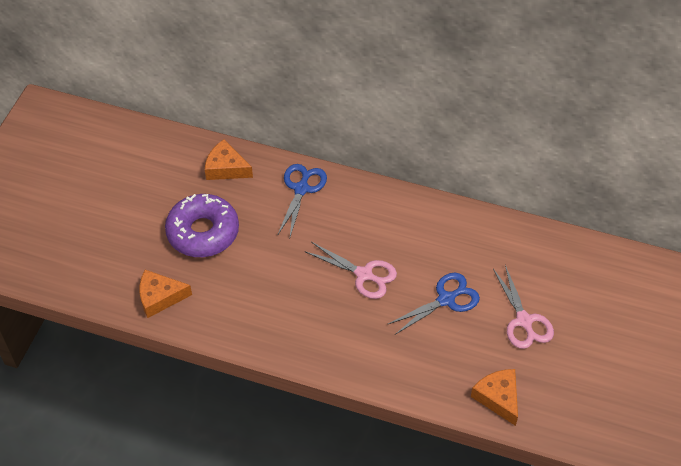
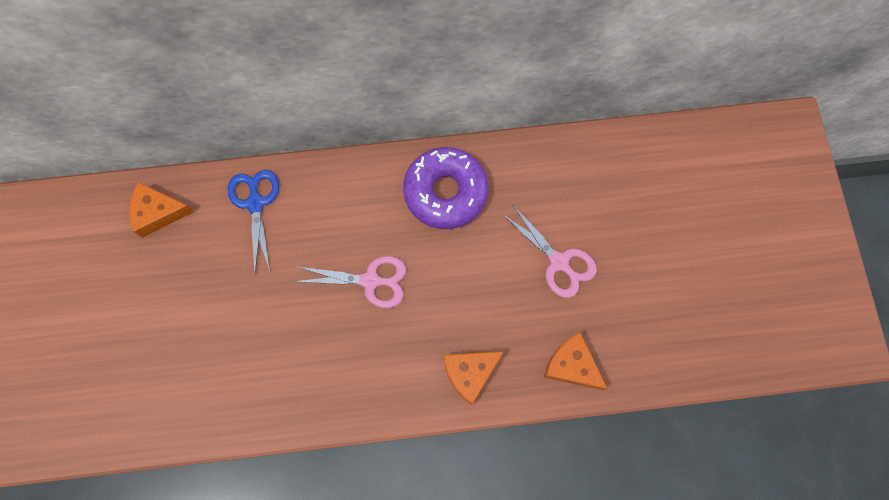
camera: 25 degrees left, 20 degrees up
orange cheese [140,270,192,318] -> orange cheese moved to [444,351,504,405]
purple donut [165,194,239,257] -> purple donut moved to [403,147,488,229]
blue scissors [387,273,480,335] -> none

